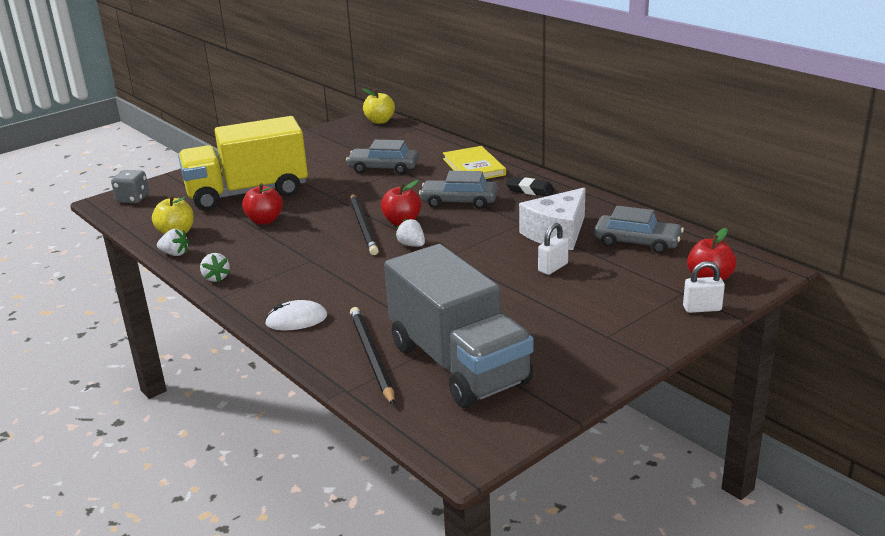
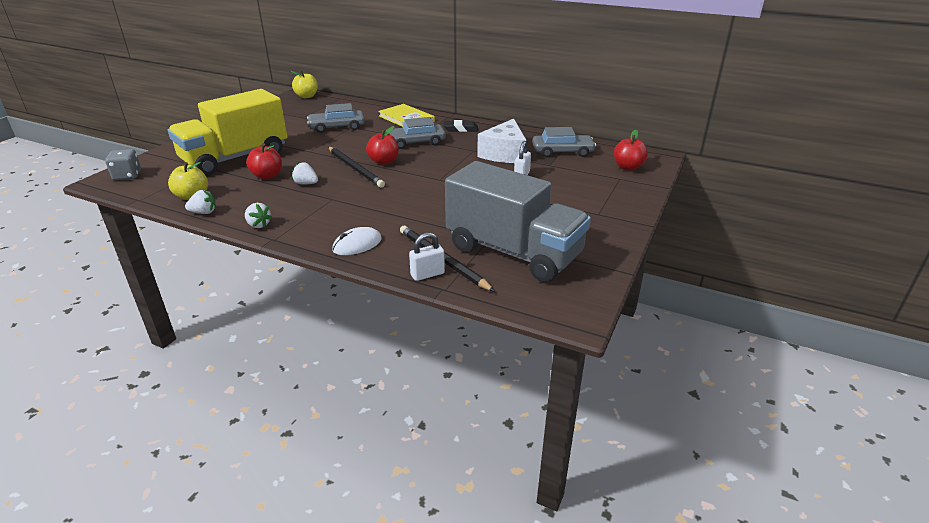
camera: 25 degrees left, 5 degrees up
white strawberry [395,218,425,247] -> white strawberry moved to [292,162,318,184]
white padlock [683,261,725,313] -> white padlock moved to [409,232,445,281]

